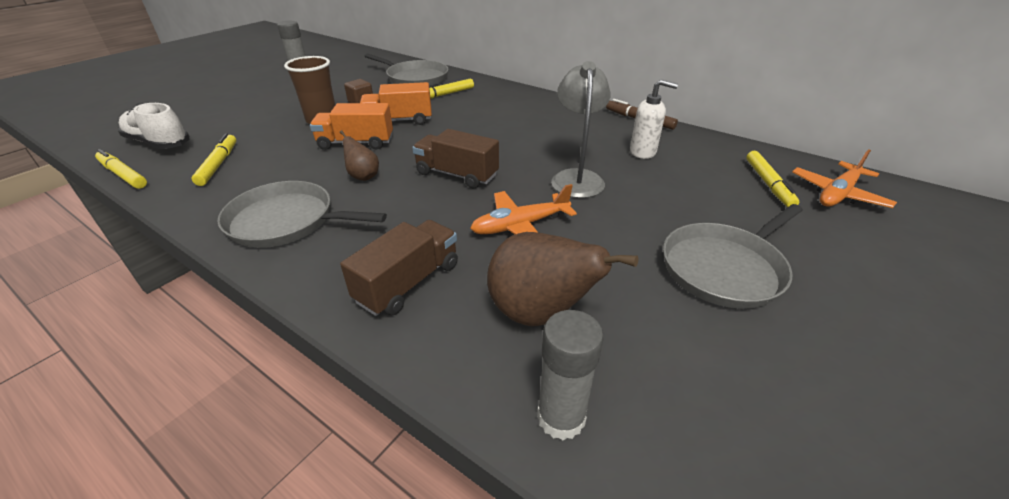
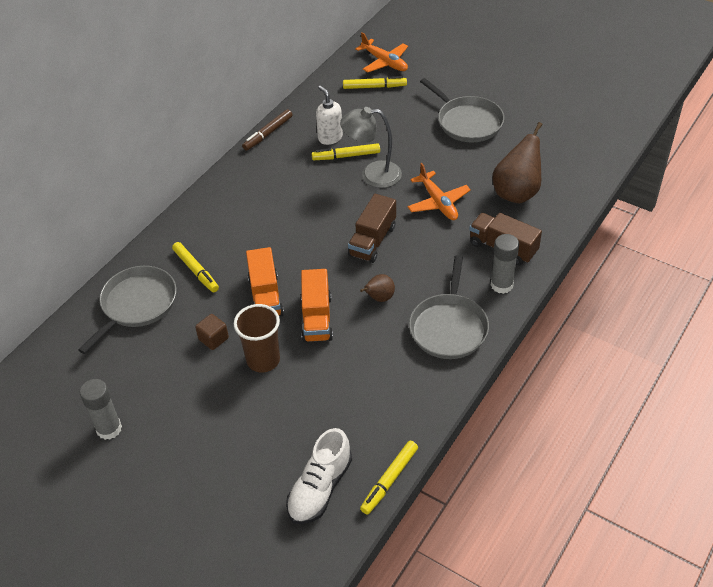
camera: 90 degrees left, 10 degrees up
yellow marker [192,133,236,186] -> yellow marker moved to [312,143,380,160]
grey glue stick [537,310,604,440] -> grey glue stick moved to [490,234,519,294]
white soap dispenser [630,80,678,159] -> white soap dispenser turned 45 degrees counterclockwise [316,86,343,145]

